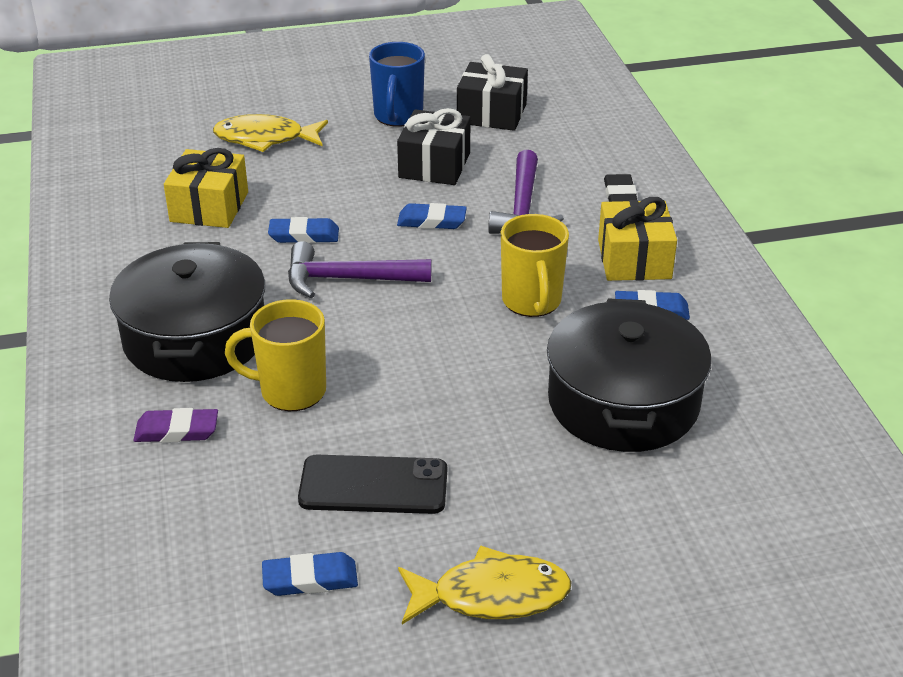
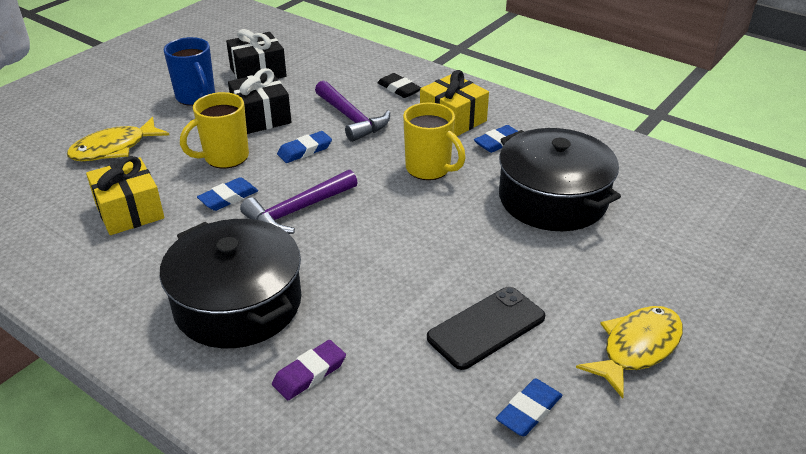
camera: 40 degrees left, 0 degrees up
yellow mug [225,299,326,411] -> yellow mug moved to [180,92,249,168]

